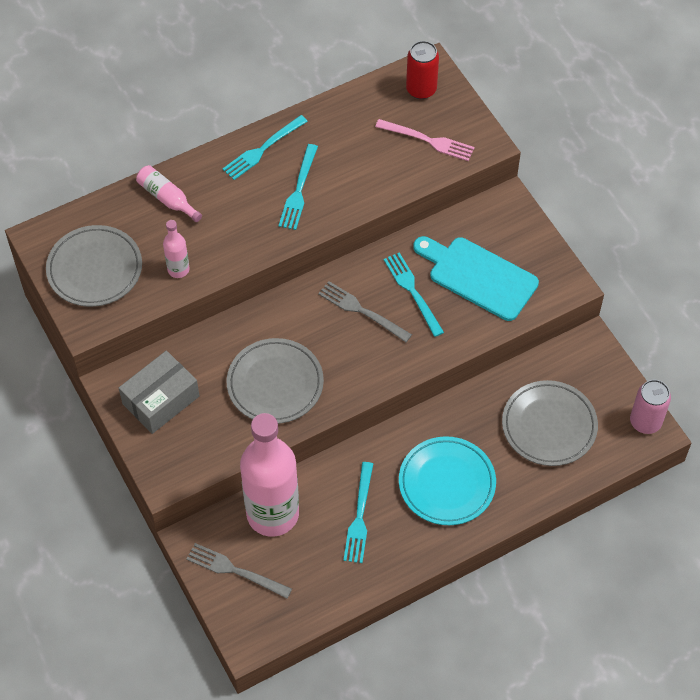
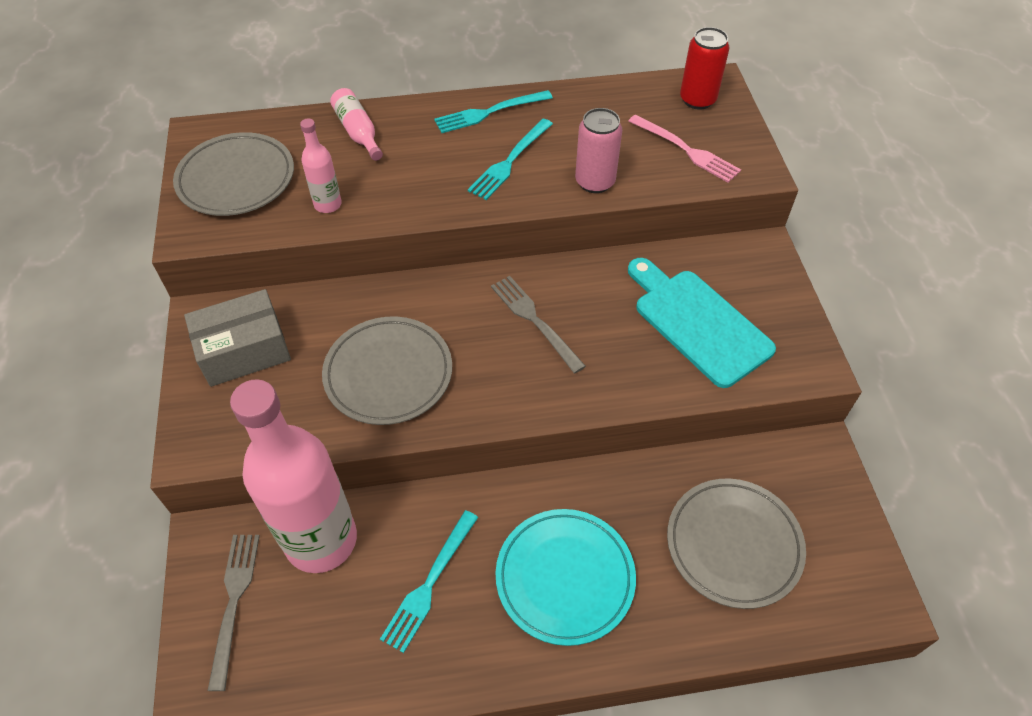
camera: 20 degrees right, 5 degrees down
grey fork [186,543,292,599] -> grey fork turned 45 degrees clockwise [207,535,260,691]
turquoise fork [384,252,444,337] -> none
pink can [630,380,671,434] -> pink can moved to [575,108,622,193]

